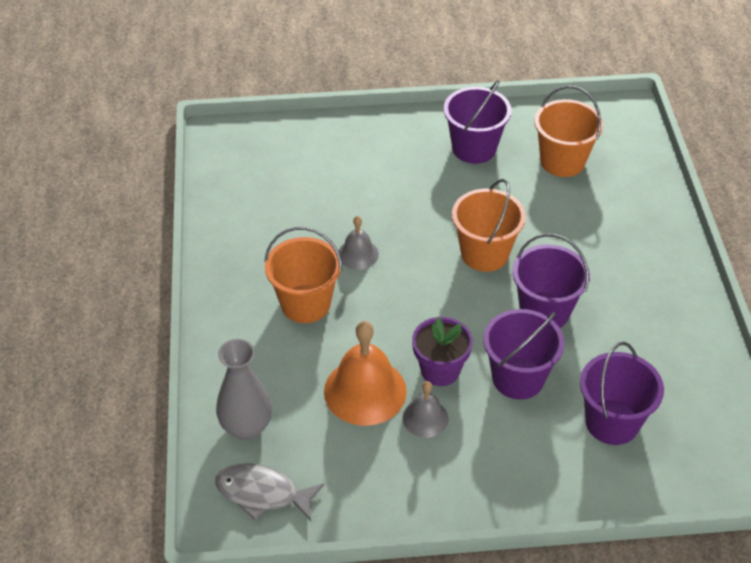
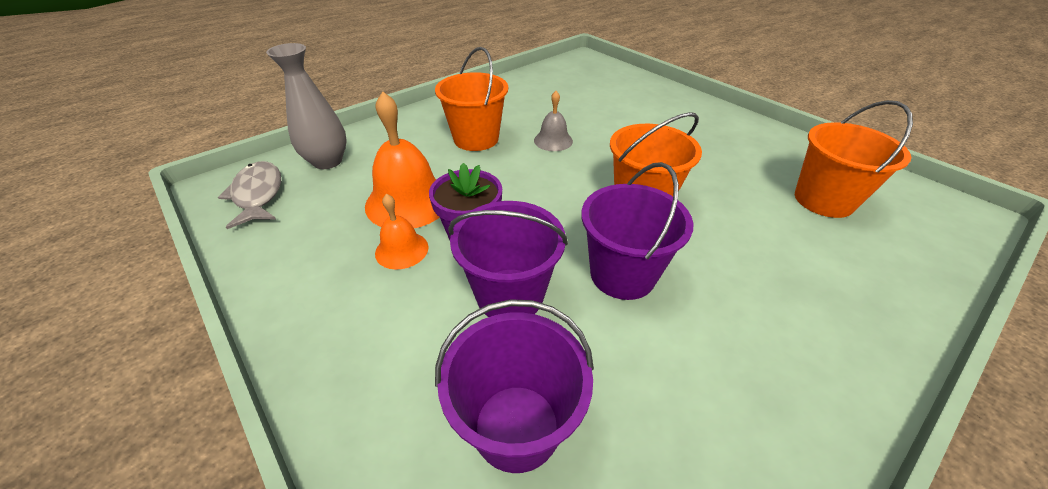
camera: 55 degrees right, 5 degrees down
grey bell [403,381,448,438] -> orange bell [375,194,429,270]
purple bucket [444,80,512,164] -> none

